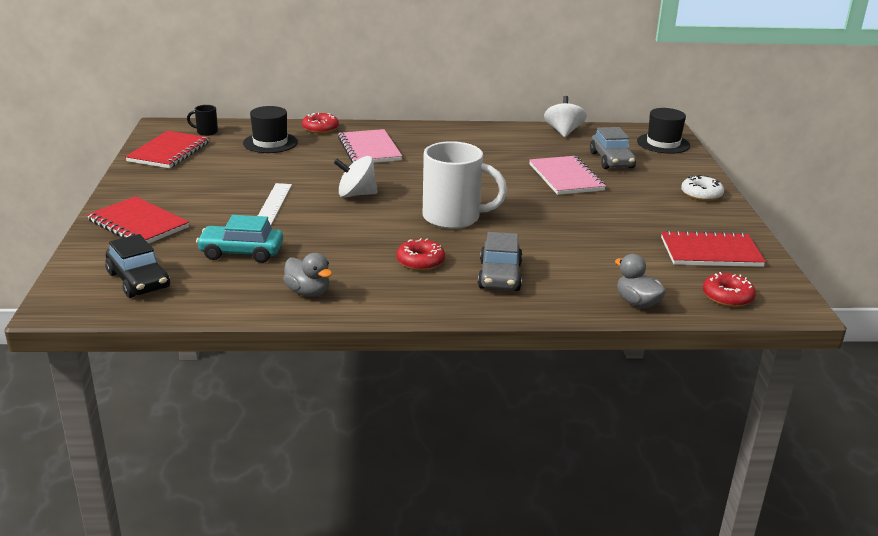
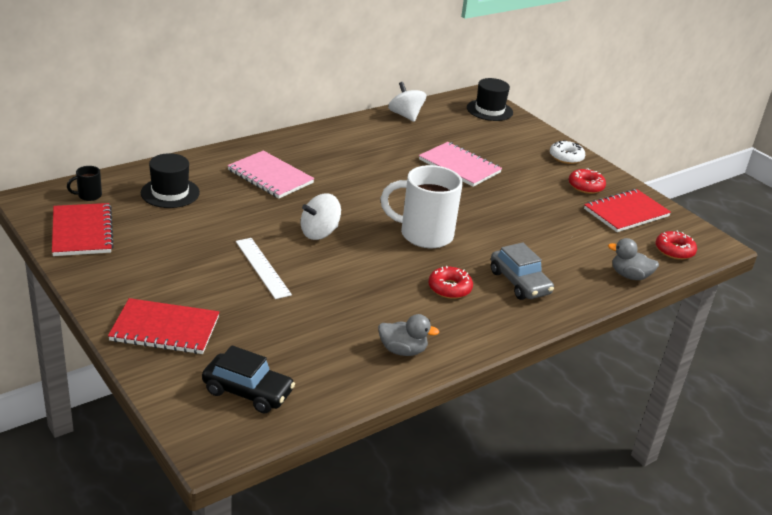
camera: 35 degrees left, 5 degrees up
turquoise car [196,215,283,263] -> none
red donut [302,113,339,134] -> red donut moved to [569,169,606,194]
white mug [423,141,507,229] -> white mug turned 150 degrees counterclockwise [380,165,463,248]
grey car [590,127,636,169] -> none

